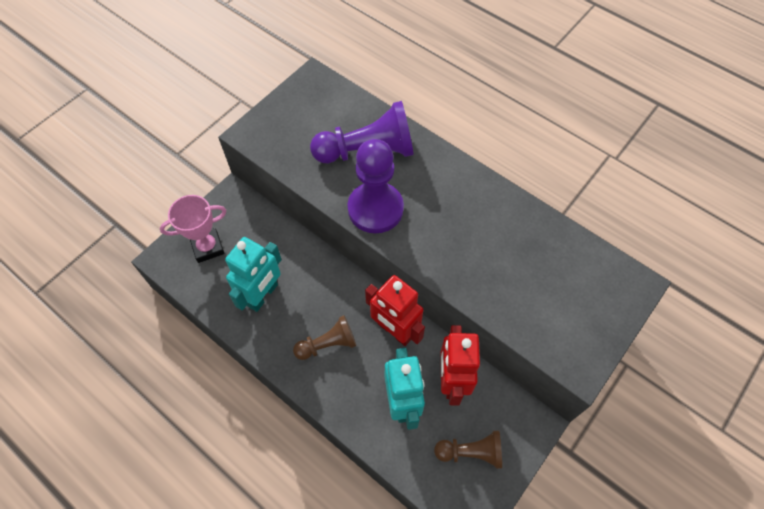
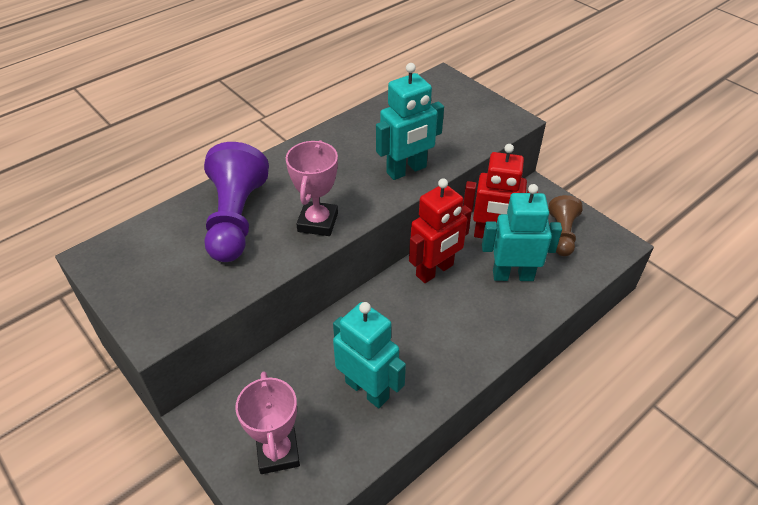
camera: 80 degrees left, 15 degrees down
brown pawn [293,315,357,360] -> none
purple pawn [348,139,404,233] -> pink trophy [286,140,338,236]
none -> turquoise robot [376,63,444,180]

